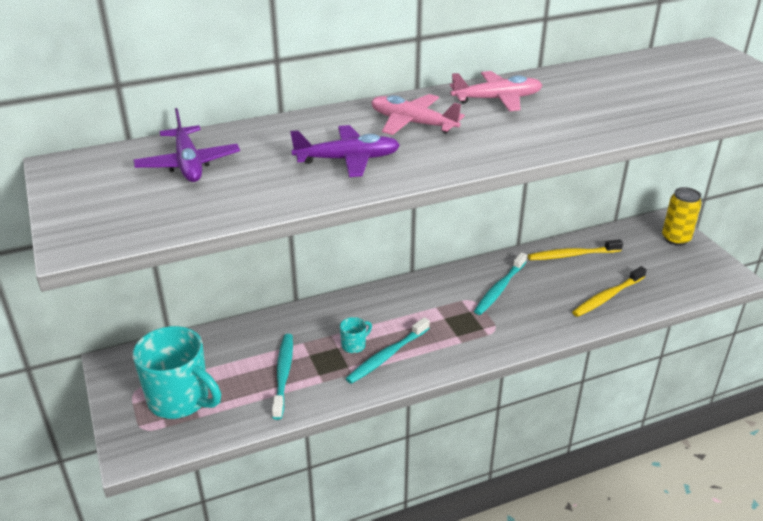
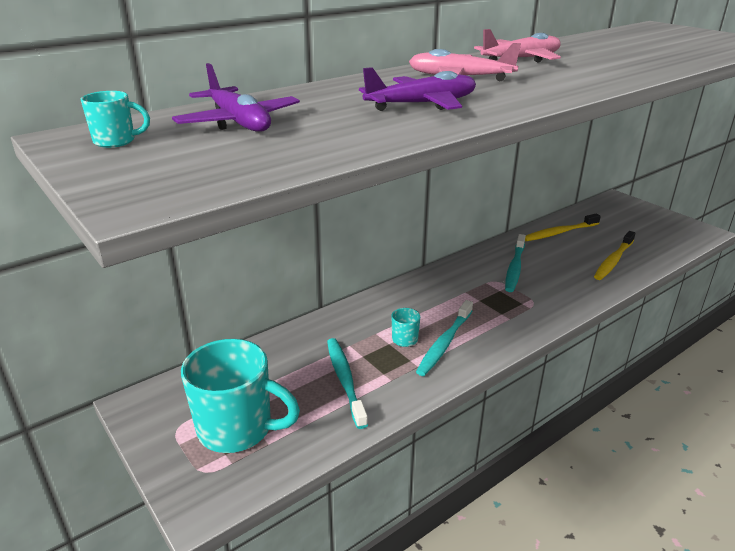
camera: 15 degrees left, 5 degrees down
yellow can [662,187,702,246] -> none
none -> turquoise mug [81,91,150,148]

